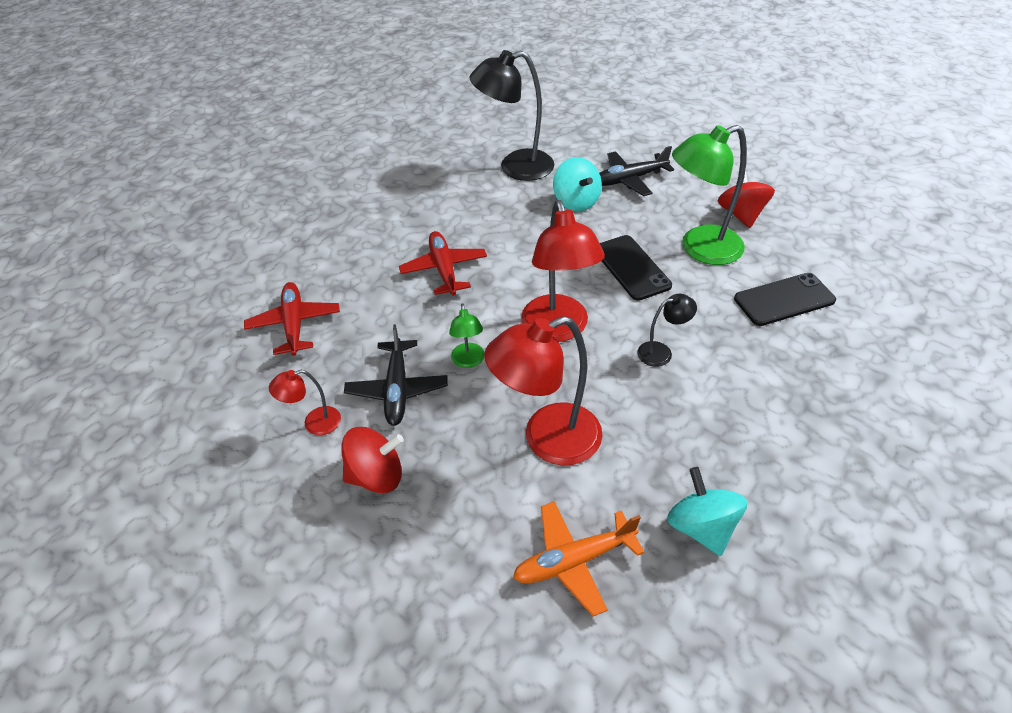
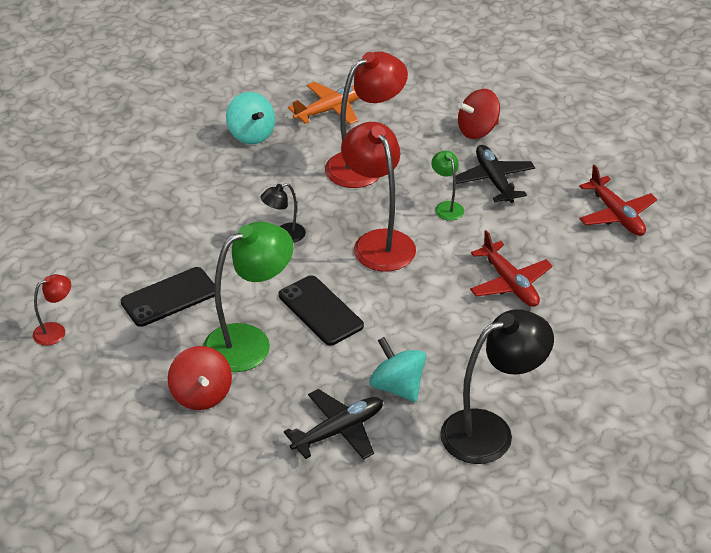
camera: 165 degrees right, 5 degrees down
red lamp [269,370,341,435] -> red lamp moved to [33,274,71,346]

